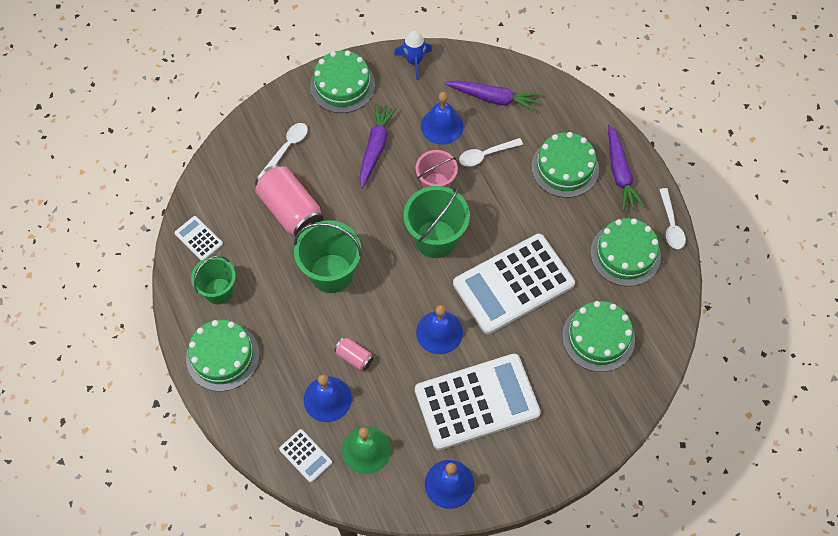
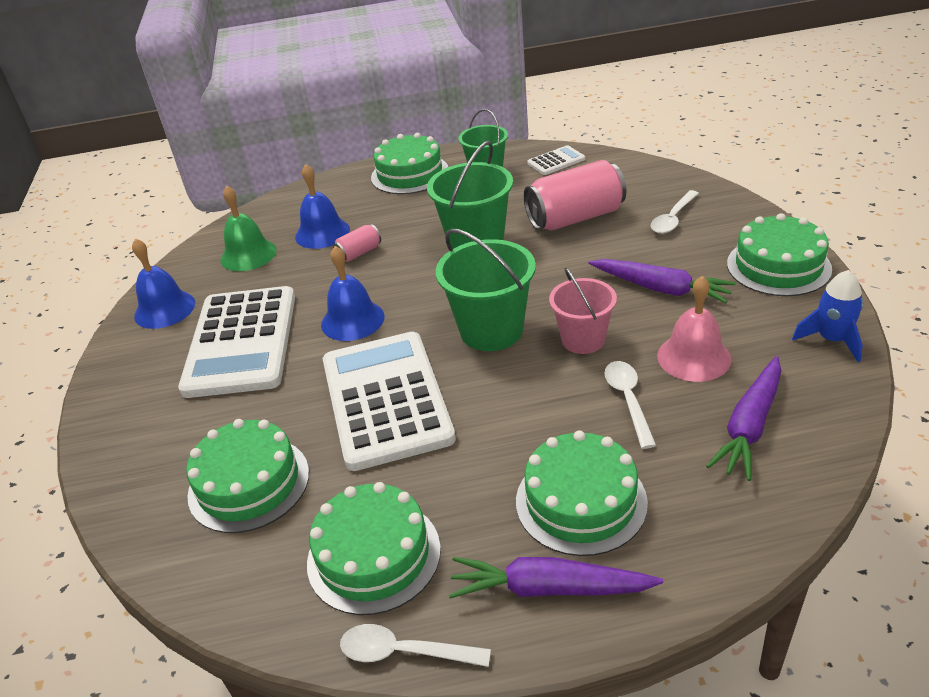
camera: 110 degrees right, 25 degrees down
white spoon [262,123,308,171] -> white spoon turned 75 degrees clockwise [651,190,699,234]
white calculator [279,429,332,483] -> none
blue bell [421,92,464,145] -> pink bell [657,276,732,382]

